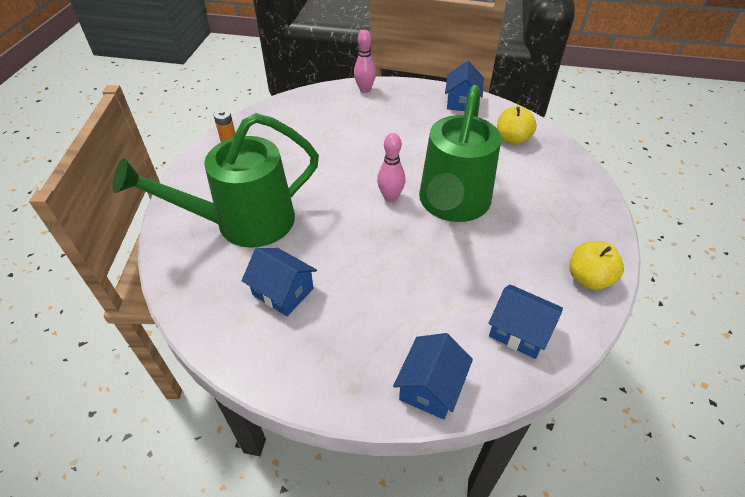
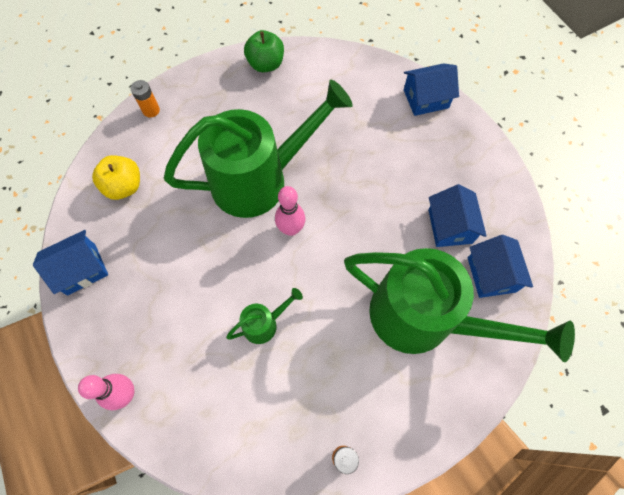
camera: 130 degrees left, 20 degrees up
blue house [489,284,563,359] -> blue house moved to [468,235,533,298]
yellow apple [569,241,624,290] -> green apple [244,30,284,72]
none -> orange battery [131,80,160,118]
none -> green watering can [226,288,303,344]

